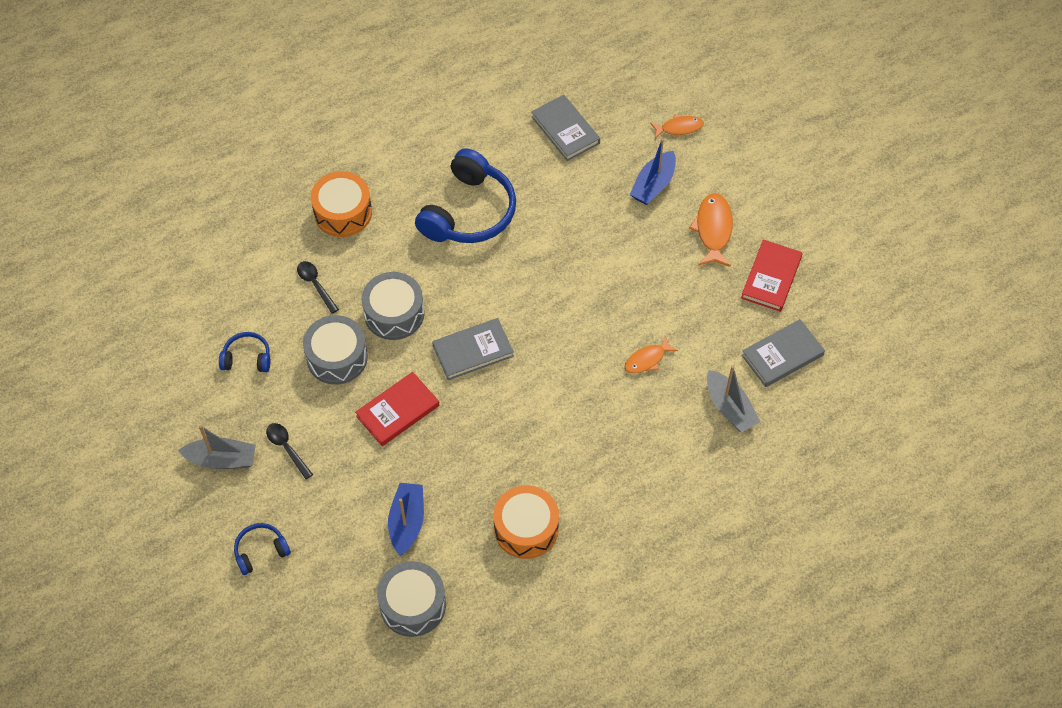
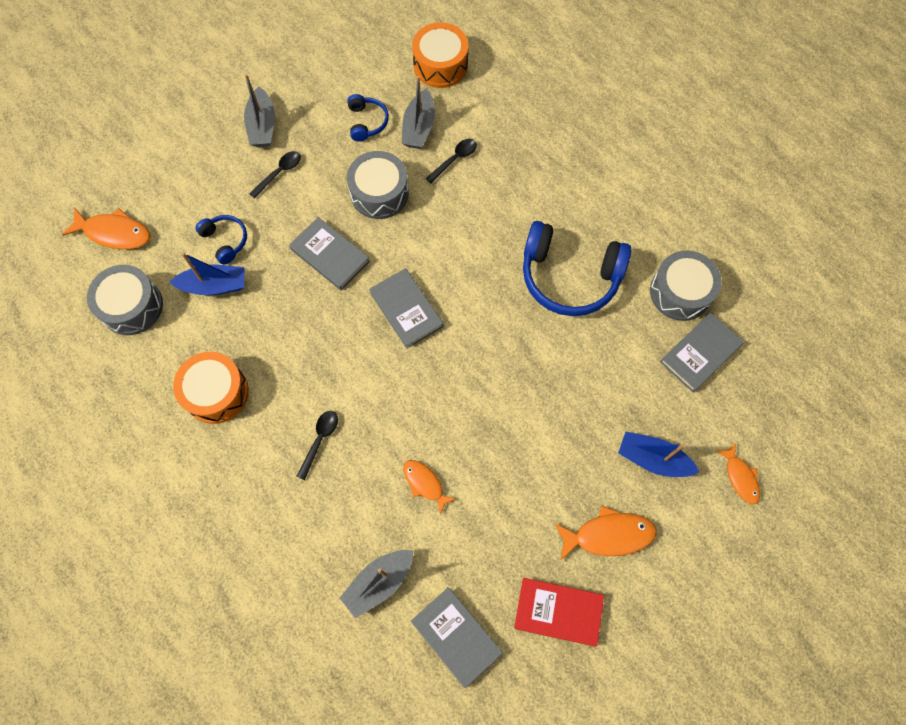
camera: 80 degrees right, 10 degrees up
blue headphones [234,523,291,575] -> blue headphones moved to [195,215,247,264]
orange drum [311,171,372,237] -> orange drum moved to [412,22,468,88]
red book [355,372,439,446] -> grey book [289,217,370,290]
grey drum [361,272,424,340] -> grey drum moved to [650,250,722,321]
none -> orange fish [62,207,150,249]
none -> black spoon [296,411,338,480]
none -> grey boat [402,76,435,149]

